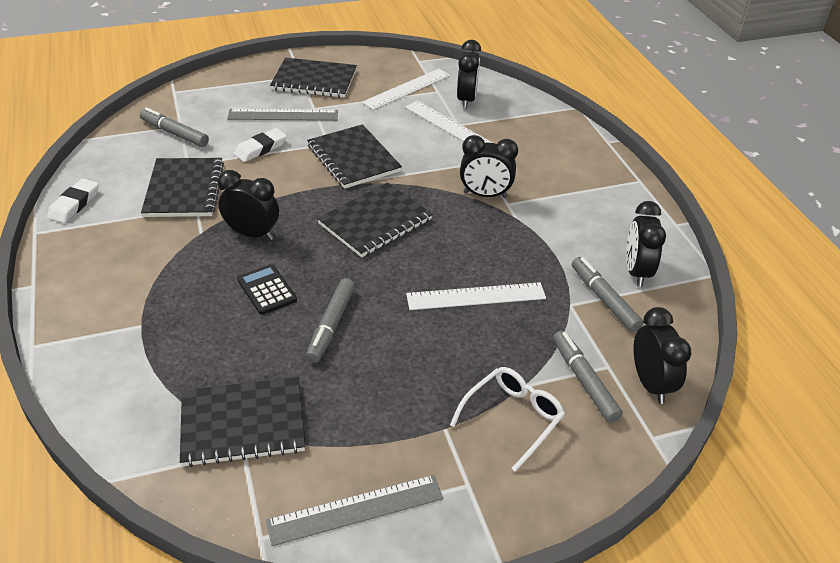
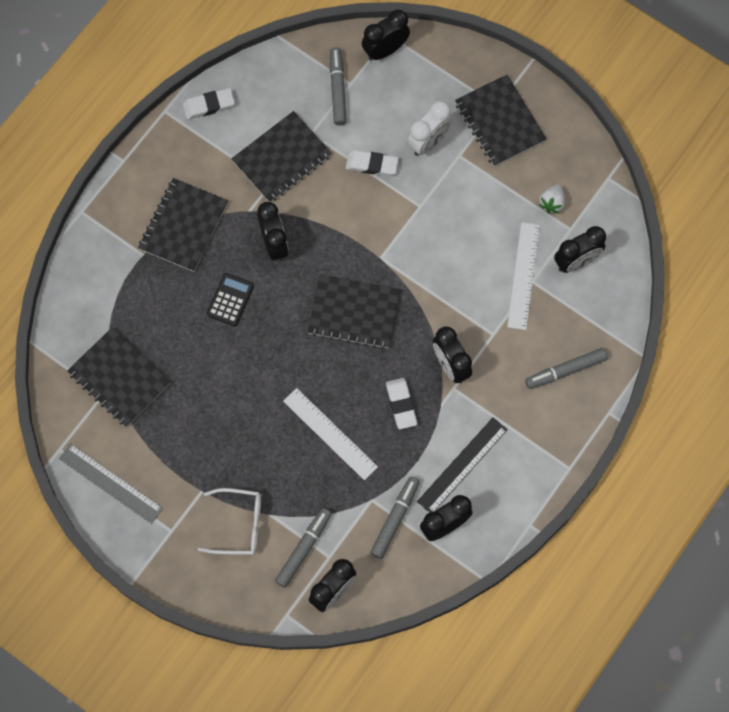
camera: 55 degrees right, 30 degrees up
grey ruler [227,109,338,121] -> white clock [407,101,452,156]
grey marker [306,278,355,363] -> grey marker moved to [525,348,608,389]
black notebook [307,124,402,189] -> black notebook moved to [138,178,228,272]
white ruler [362,69,450,110] -> white strawberry [539,185,565,213]
none -> black clock [362,10,410,61]
none -> white eraser [386,378,417,429]
none -> black ruler [417,418,508,513]

